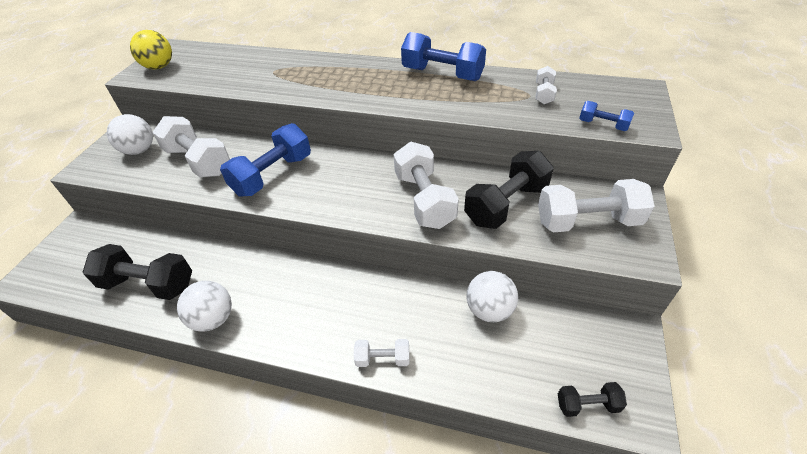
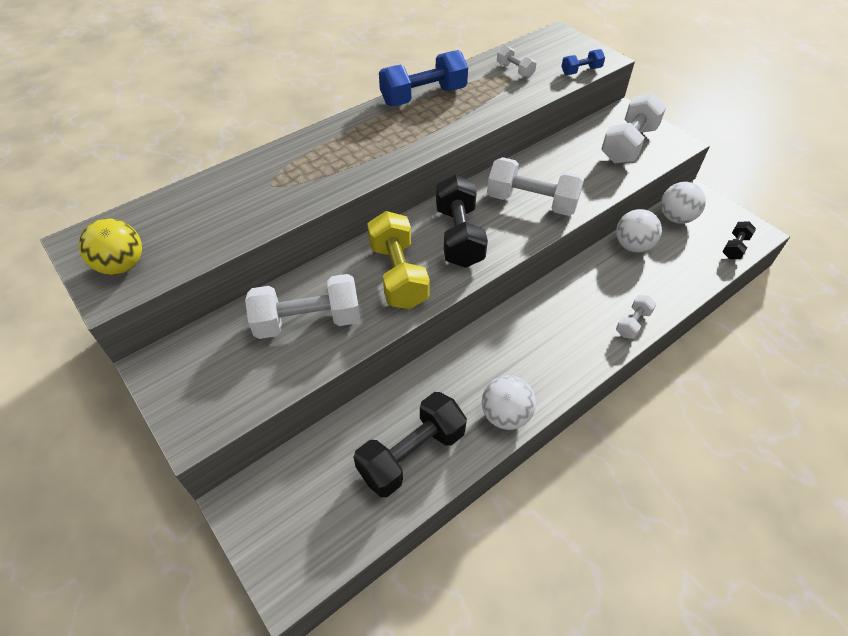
camera: 55 degrees left, 5 degrees up
white ball [107,114,153,155] -> white ball moved to [661,182,706,224]
blue dumbbell [220,123,311,196] -> yellow dumbbell [367,211,430,309]
black dumbbell [464,151,554,229] -> black dumbbell moved to [436,175,488,268]

